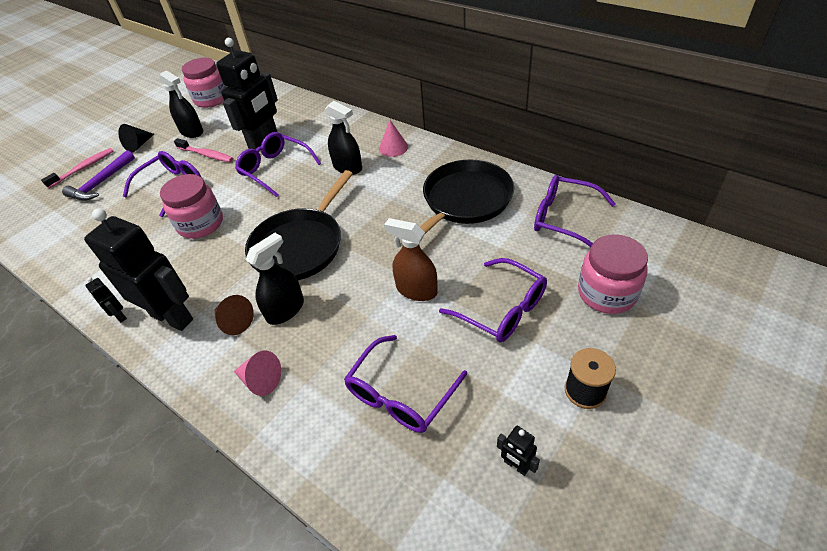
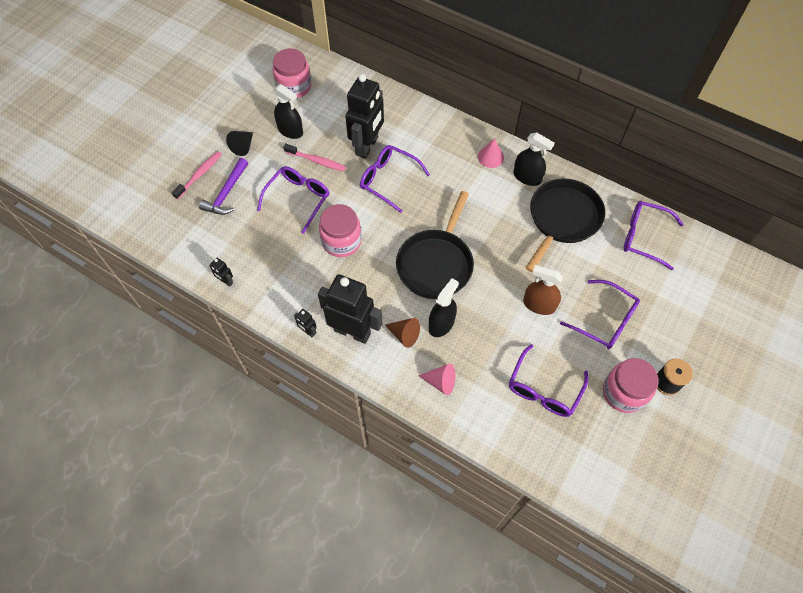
camera: 10 degrees left, 15 degrees up
black spray bottle [325,101,362,175] -> black spray bottle moved to [514,132,555,186]
black robot [497,426,540,476] -> black robot moved to [209,257,233,287]
pink jar [578,234,648,314] -> pink jar moved to [603,358,659,413]

